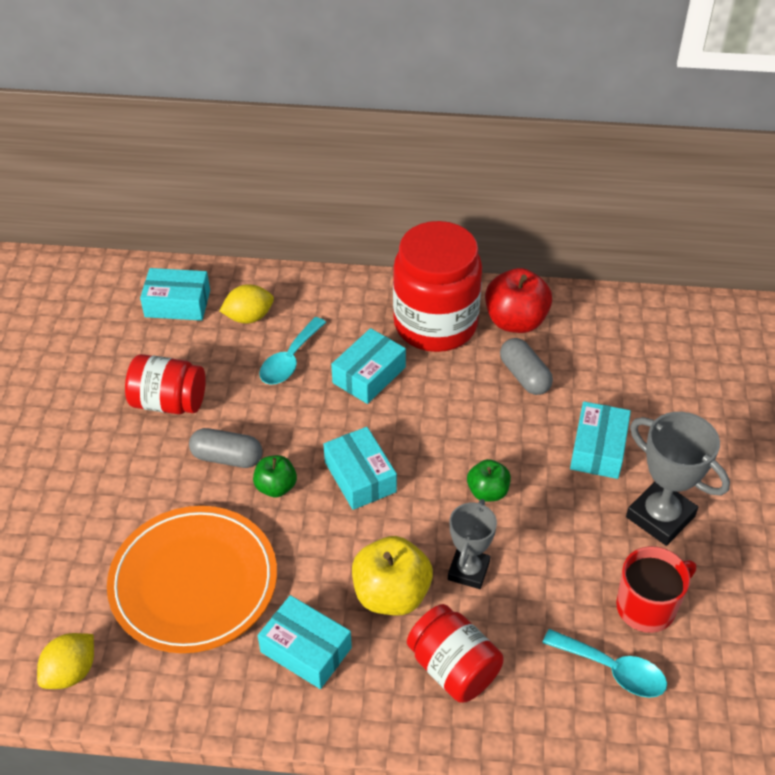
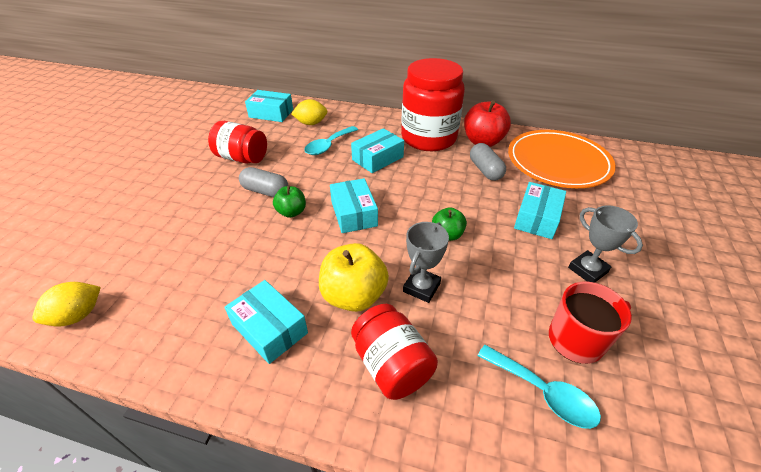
camera: 10 degrees right, 5 degrees down
orange plate [107,506,277,653] -> orange plate moved to [508,130,616,188]
grey trophy [626,412,730,546] -> grey trophy [568,205,643,283], size x0.66

